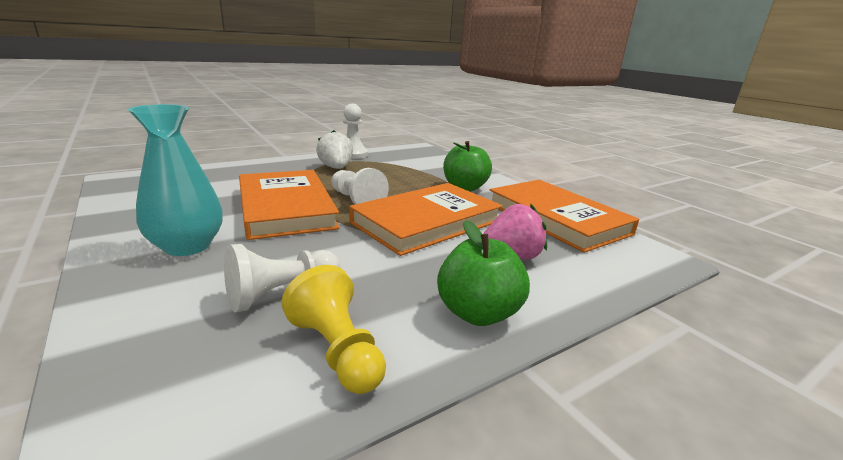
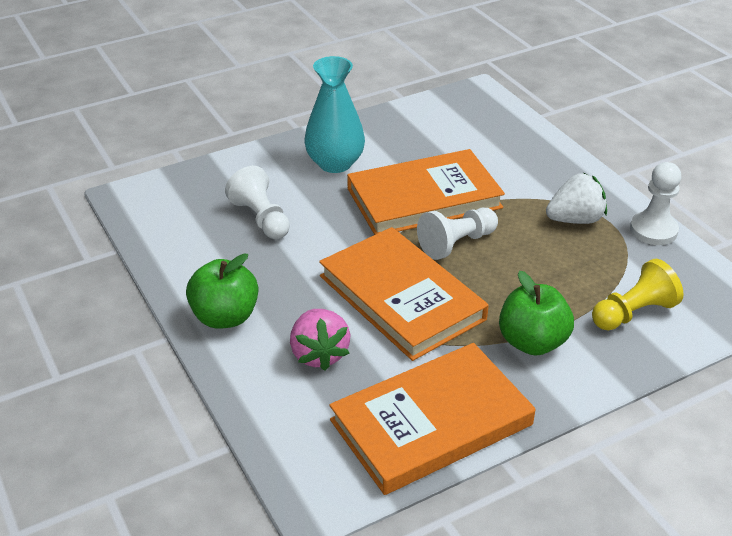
camera: 95 degrees right, 15 degrees up
yellow pawn [282,265,386,394] -> yellow pawn moved to [592,259,684,330]

